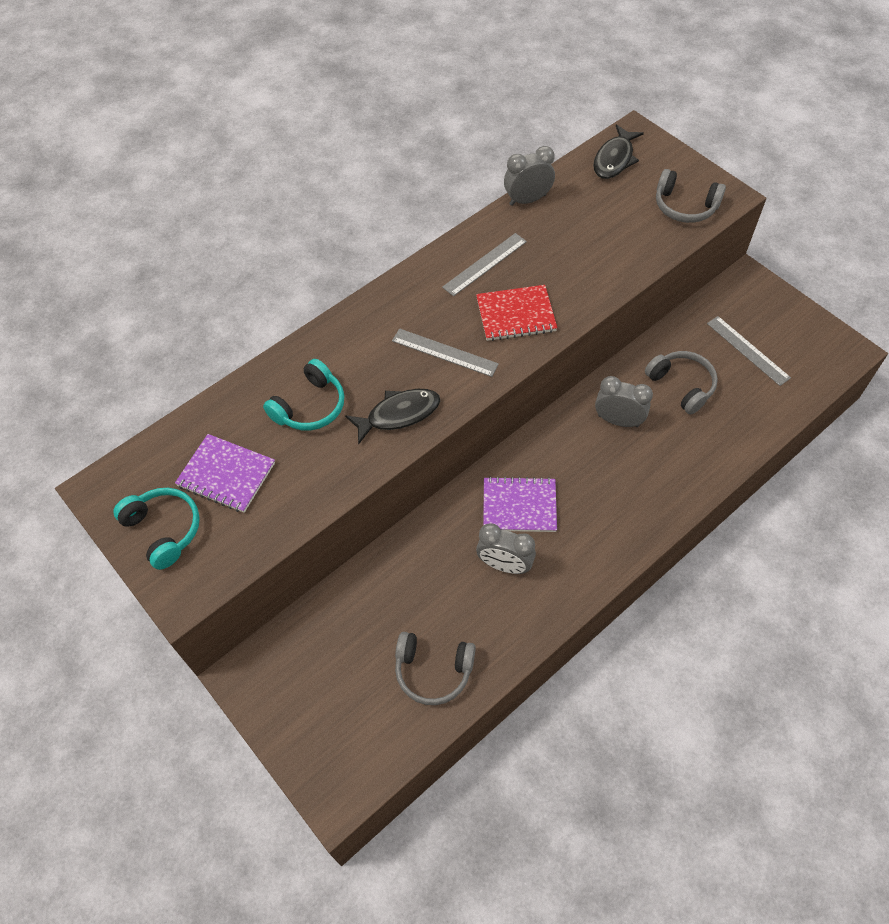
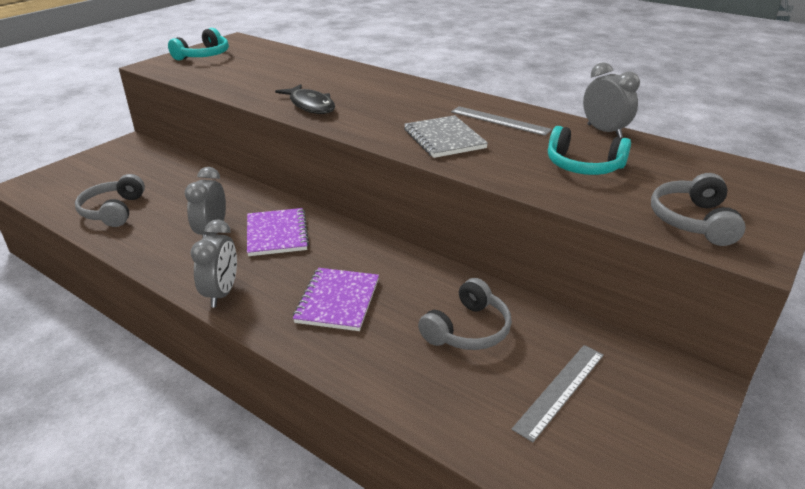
camera: 75 degrees right, 25 degrees down
purple notebook [175,434,275,513] -> purple notebook moved to [293,268,379,331]
turquoise headphones [263,359,344,430] -> turquoise headphones moved to [548,126,631,175]
grey ruler [392,328,499,377] -> none
red notebook [476,285,557,341] -> grey notebook [404,115,488,158]
black fish [593,124,644,179] -> none
grey clock [595,376,653,427] -> grey clock moved to [191,219,237,308]

